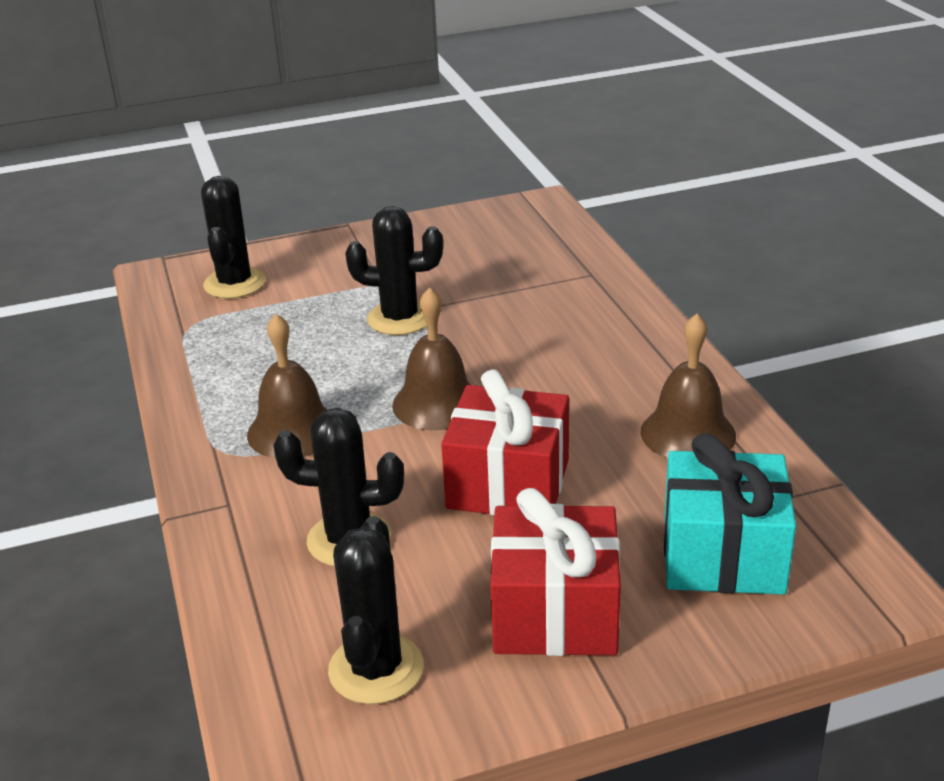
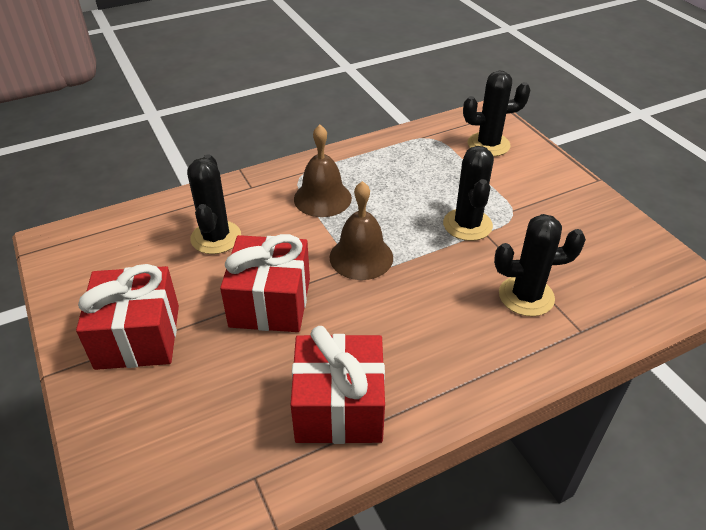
camera: 80 degrees right, 10 degrees up
black cactus [328,516,423,704] -> black cactus moved to [494,214,586,316]
brown bell [641,314,736,458] -> red gift [291,326,385,444]
turquoise gift [664,434,796,595] -> none

